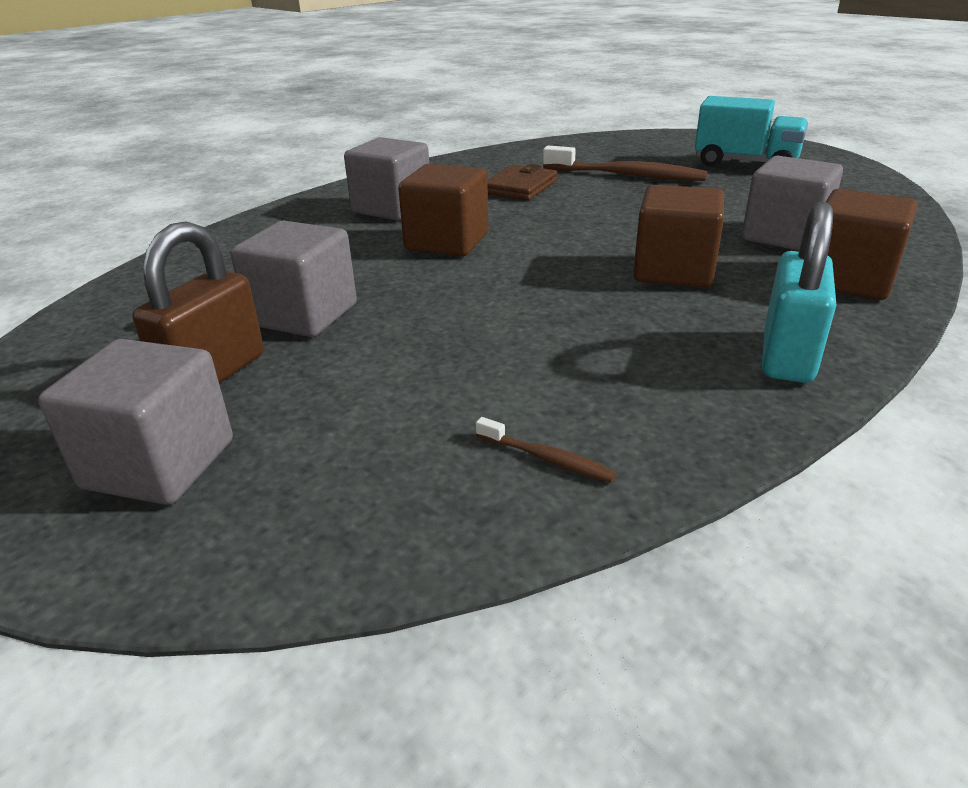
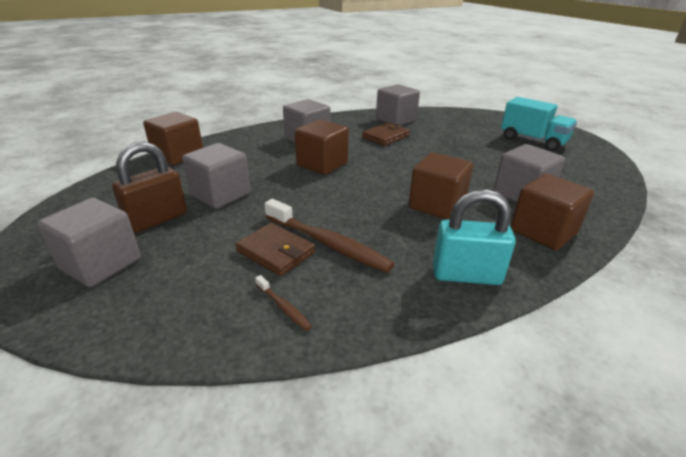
camera: 15 degrees right, 0 degrees up
brown toothbrush [543,146,708,181] -> brown toothbrush moved to [264,199,395,273]
turquoise padlock [762,202,836,383] -> turquoise padlock turned 60 degrees clockwise [433,189,516,285]
none -> brown cube [143,112,203,165]
none -> brown wallet [235,223,315,276]
none -> grey cube [376,84,420,125]

